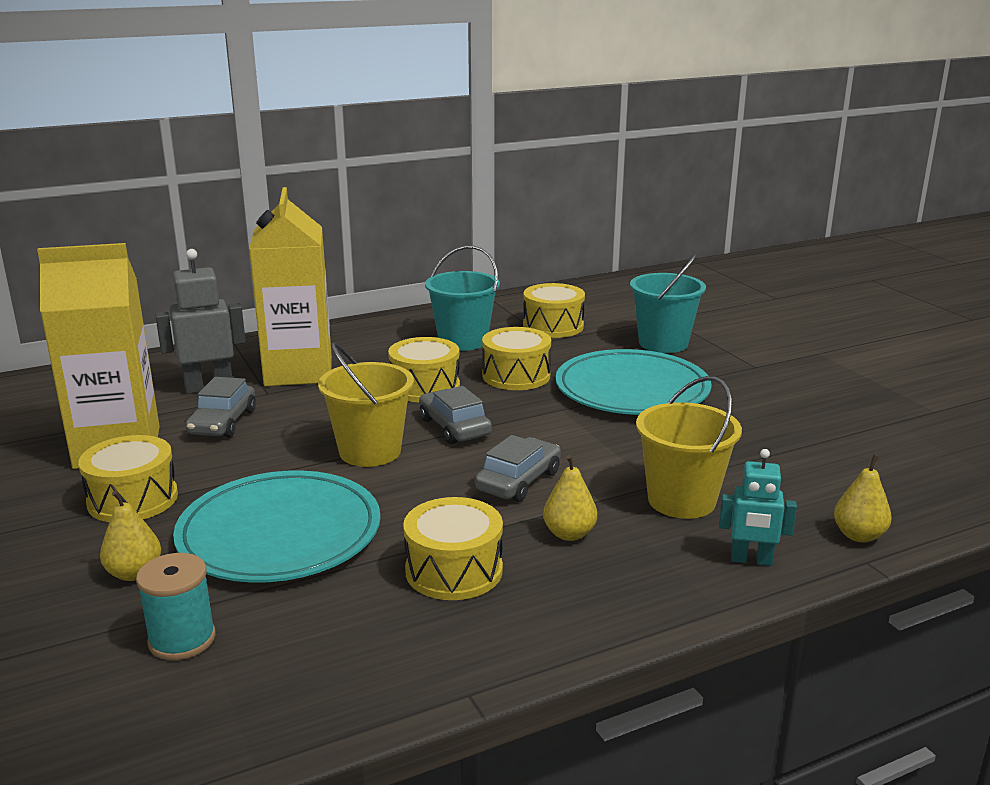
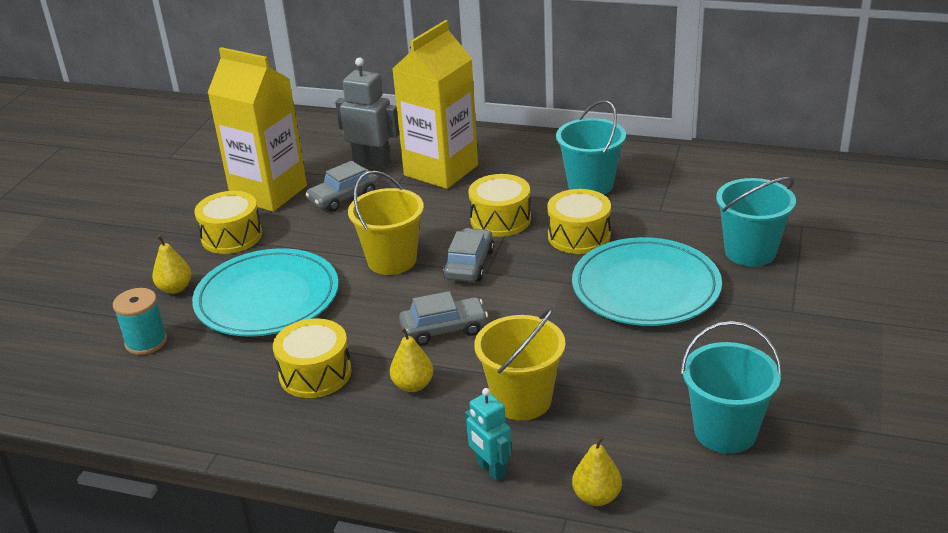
camera: 45 degrees right, 10 degrees up
yellow drum [523,283,585,338] -> none
none -> turquoise bucket [681,321,782,454]

